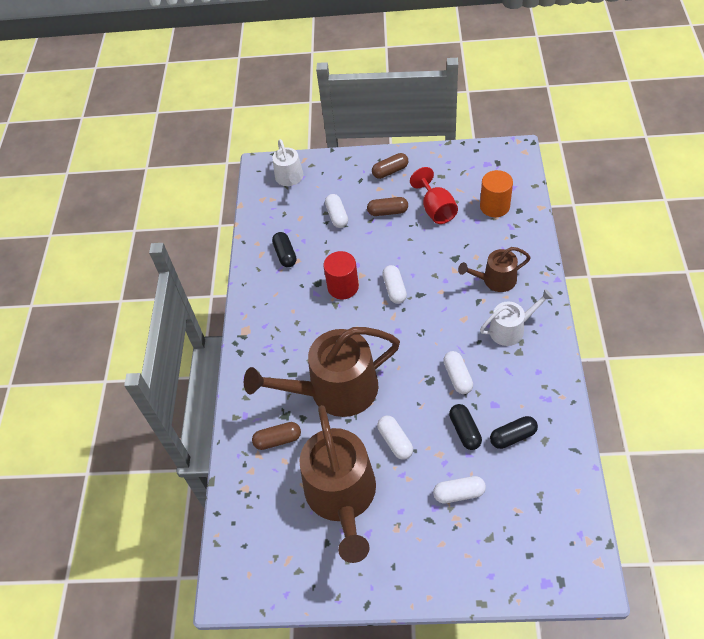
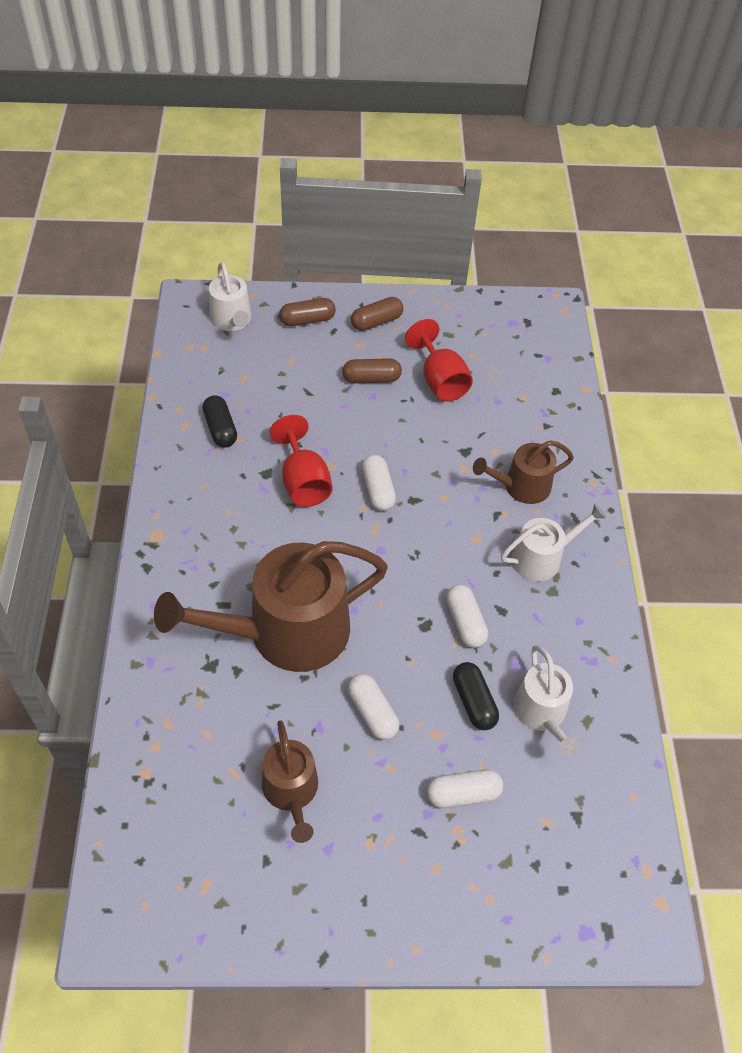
camera: 10 degrees left, 0 degrees up
brown capsule [252,422,301,450] -> brown capsule moved to [279,298,336,326]
brown watering can [299,405,376,563] -> brown watering can [262,720,318,843], size x0.52
red cylinder [323,251,359,299] -> red goblet [270,415,333,507]
white capsule [325,194,348,228] -> none
orange cylinder [480,170,513,217] -> none
black capsule [490,416,538,449] -> white watering can [514,645,580,756]

